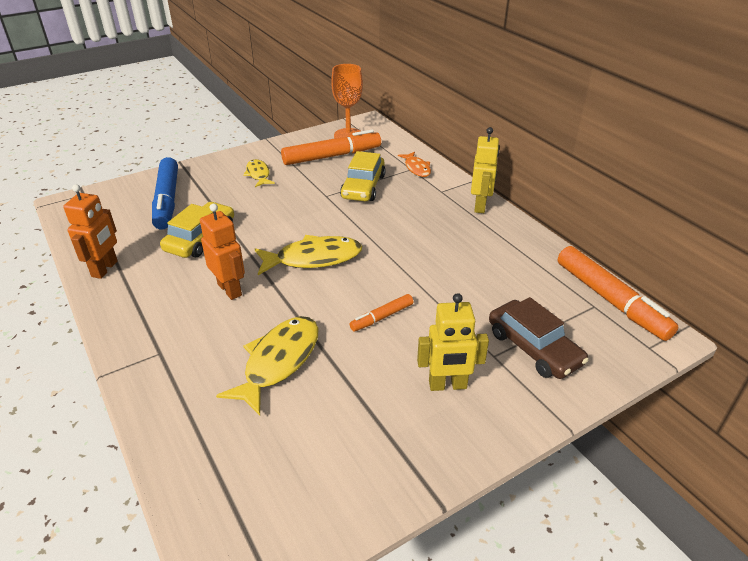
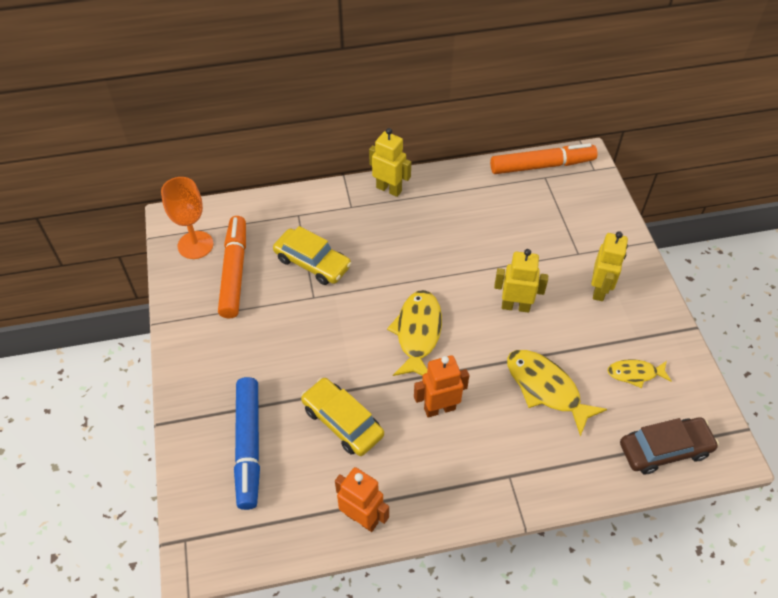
camera: 70 degrees left, 15 degrees up
blue marker [152,157,178,230] -> blue marker turned 75 degrees clockwise [234,377,260,510]
yellow fish [243,159,275,187] -> yellow fish moved to [607,359,672,388]
orange marker [350,294,413,331] -> yellow robot [494,249,548,313]
orange fish [398,152,431,177] -> none
brown car [489,297,589,379] -> brown car moved to [620,417,719,474]

